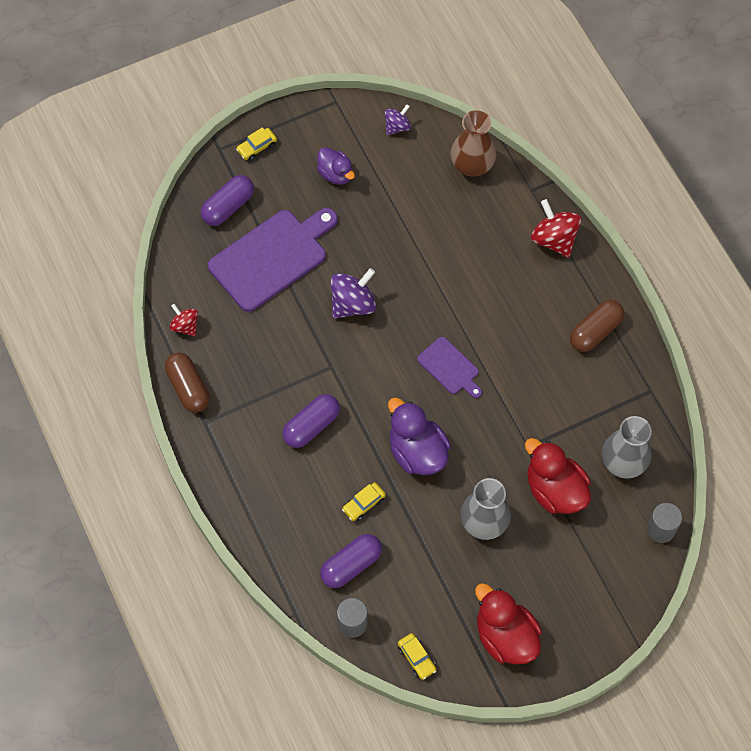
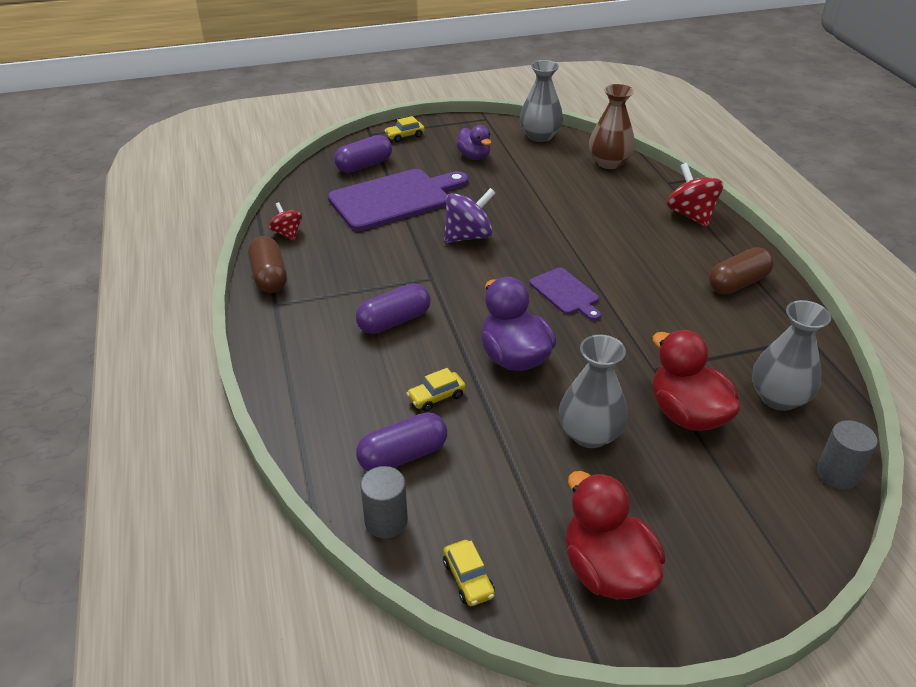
camera: 10 degrees right, 25 degrees down
purple spinning top [385,104,411,135] -> grey vase [520,60,563,142]

